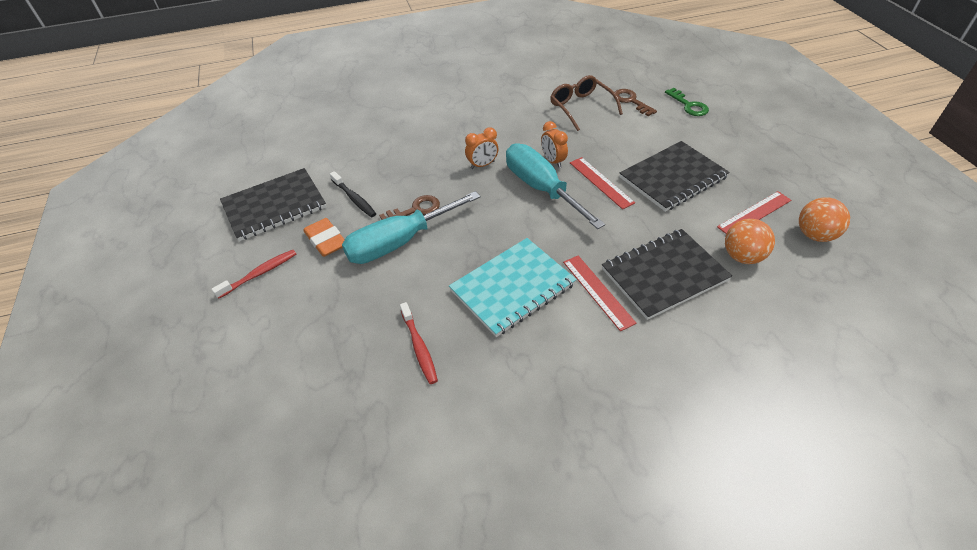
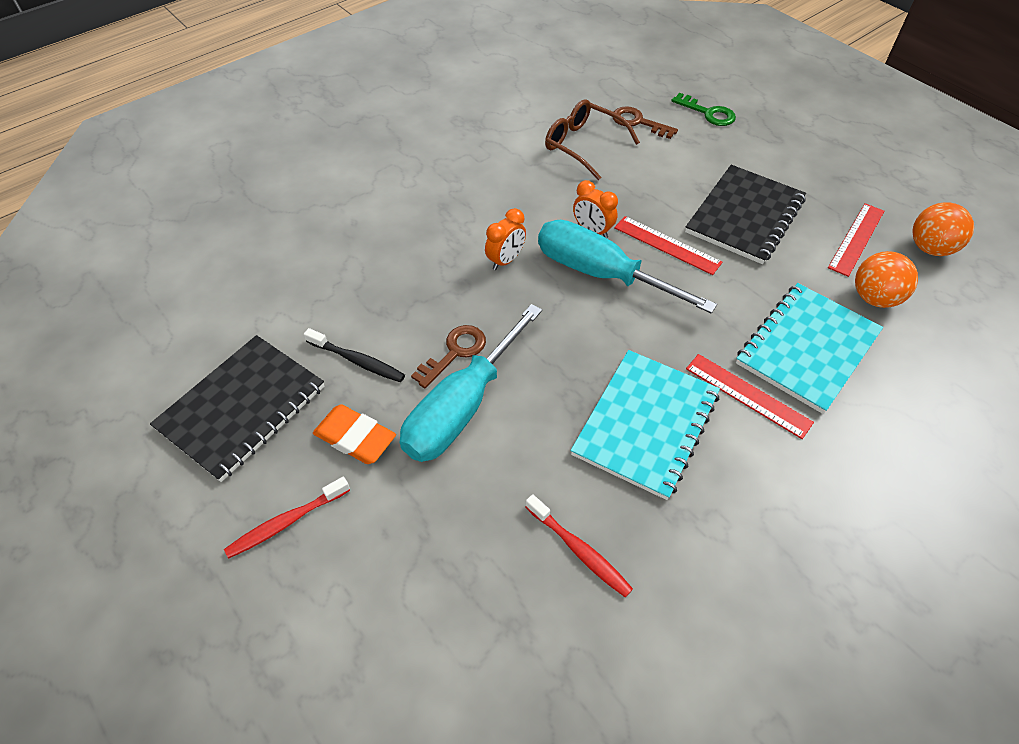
camera: 25 degrees left, 5 degrees up
red toothbrush [212,250,296,299] -> red toothbrush turned 150 degrees counterclockwise [224,477,350,559]
black notebook [602,229,732,320] -> turquoise notebook [736,283,883,414]

